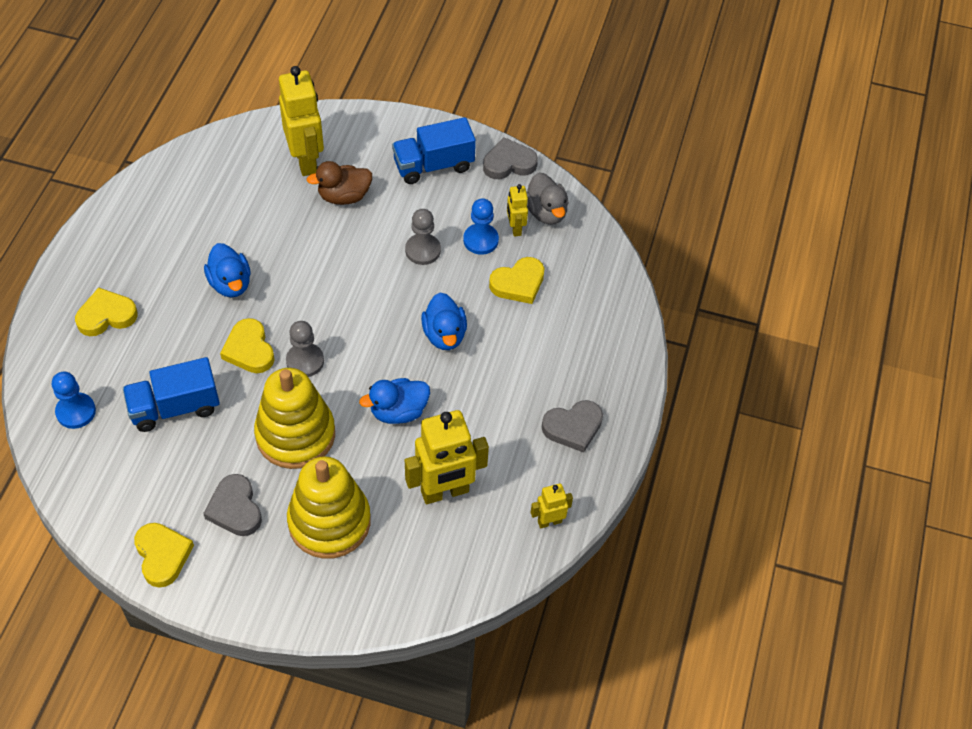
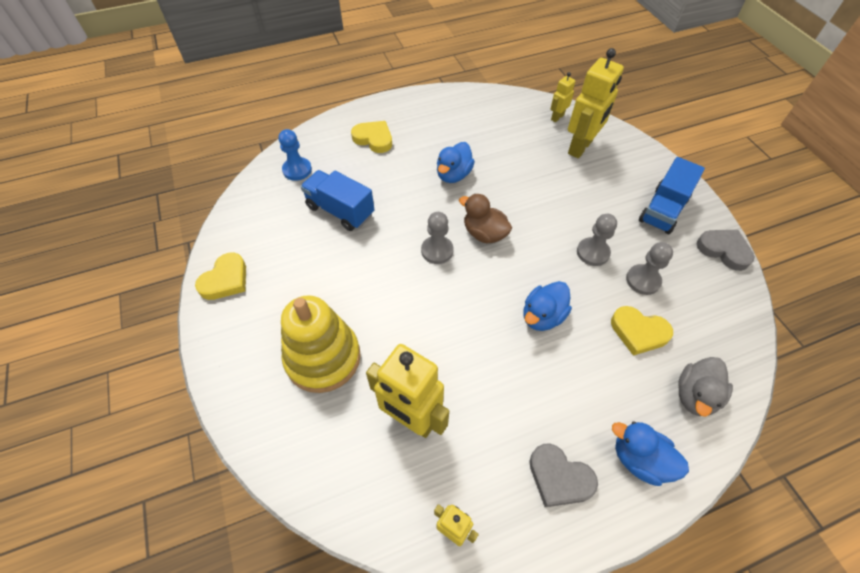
camera: 55 degrees right, 0 degrees up
grey heart [203,474,262,536] -> none
yellow heart [220,318,274,373] -> none
yellow stacking toy [254,368,335,469] -> none
brown duck [306,161,372,205] -> brown duck moved to [459,194,512,243]
blue duck [359,378,430,424] -> blue duck moved to [612,421,689,486]
blue truck [392,117,476,184] -> blue truck turned 90 degrees counterclockwise [639,157,705,234]
blue pawn [463,198,499,255] -> grey pawn [626,242,673,295]
yellow robot [507,184,528,237] -> yellow robot moved to [550,72,575,122]
grey duck [526,173,569,225] -> grey duck moved to [678,357,733,417]

